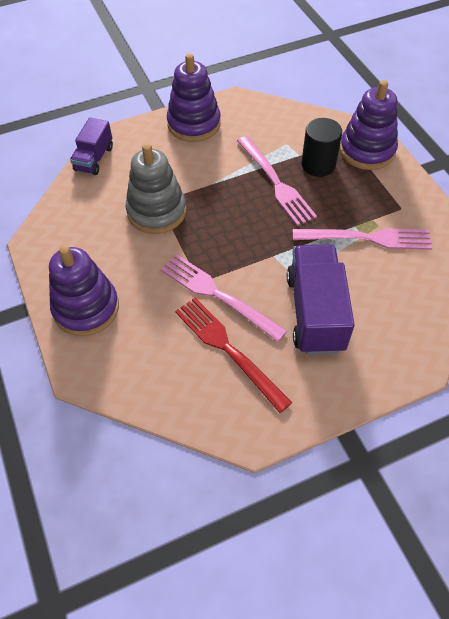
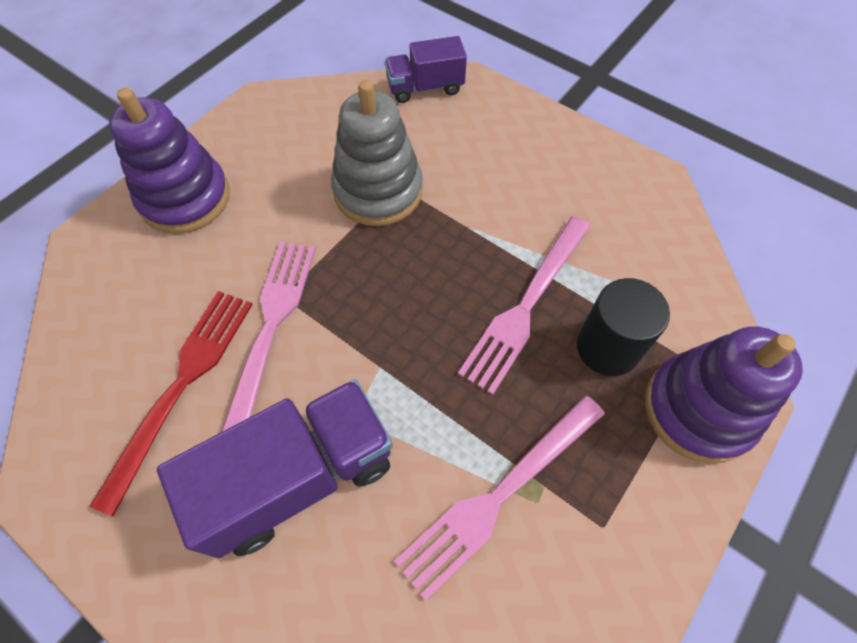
camera: 60 degrees right, 5 degrees up
purple stacking toy [167,53,221,142] -> none
pink fork [293,228,432,250] -> pink fork turned 75 degrees clockwise [395,395,605,601]

